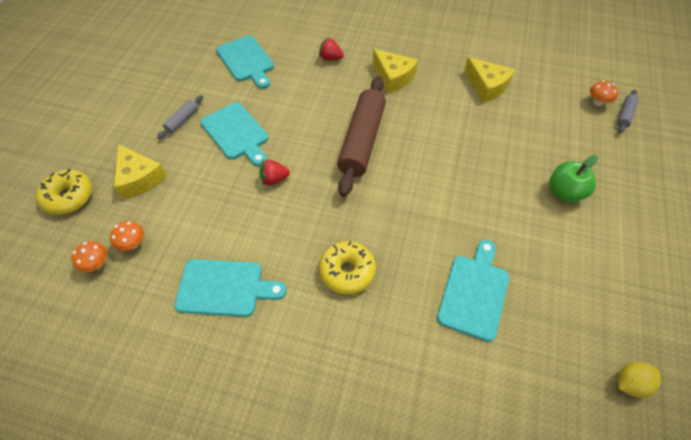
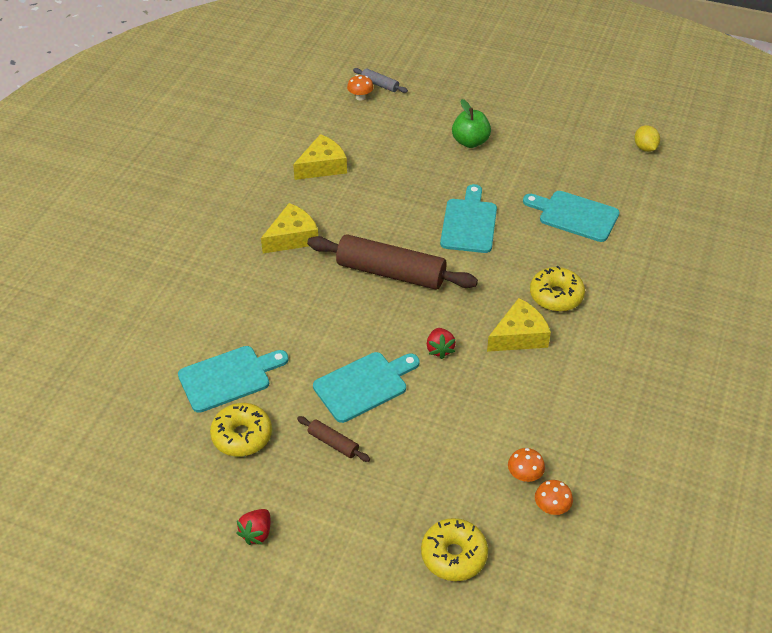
camera: 85 degrees left, 10 degrees down
yellow cheese [114,144,167,199] -> yellow cheese moved to [487,298,551,352]
grey rolling pin [157,95,203,139] -> brown rolling pin [297,416,370,462]
turquoise cutting board [175,259,287,317] -> turquoise cutting board moved to [440,184,497,253]
red strawberry [319,38,344,60] -> red strawberry moved to [236,509,270,545]
none -> yellow donut [210,403,272,457]

